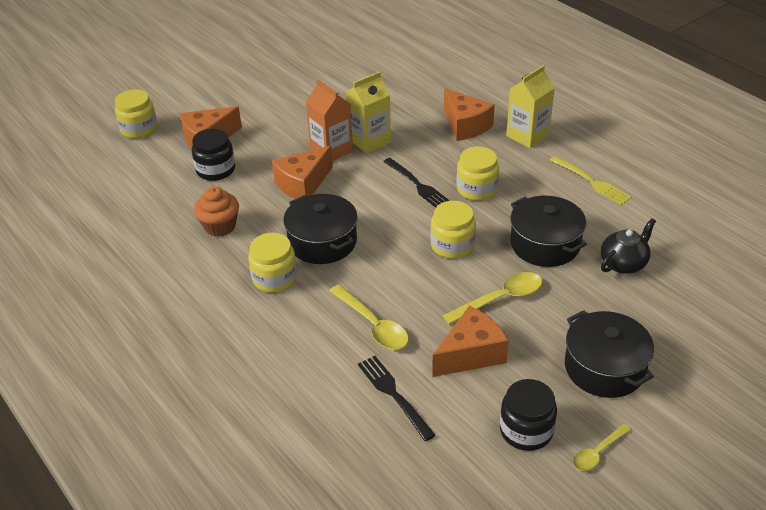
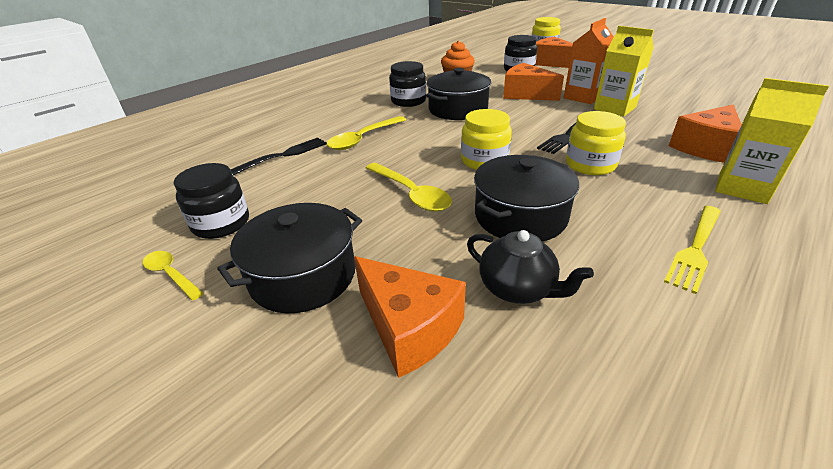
camera: 80 degrees right, 5 degrees down
yellow jar [249,233,297,293] -> black jar [389,61,426,107]
orange cheese [432,306,509,377] -> orange cheese moved to [354,256,466,378]

